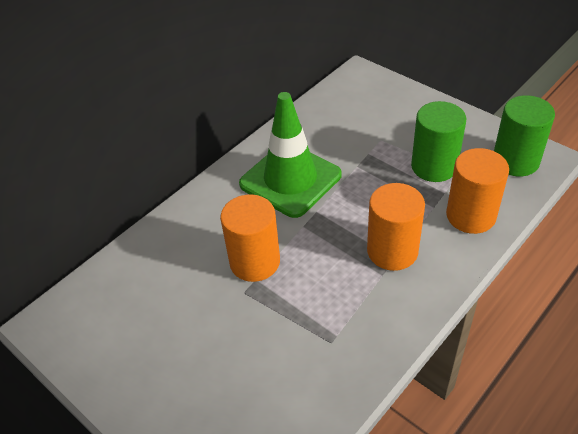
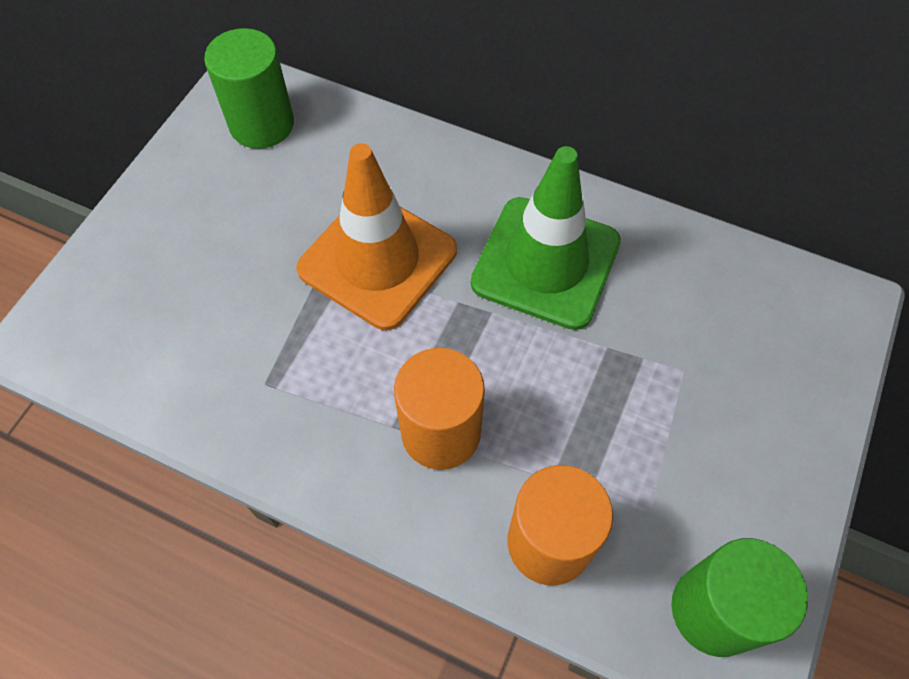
camera: 70 degrees right, 15 degrees up
orange cylinder [220,194,280,282] -> orange traffic cone [296,143,457,330]
green cylinder [411,101,466,182] -> green cylinder moved to [204,28,294,149]

